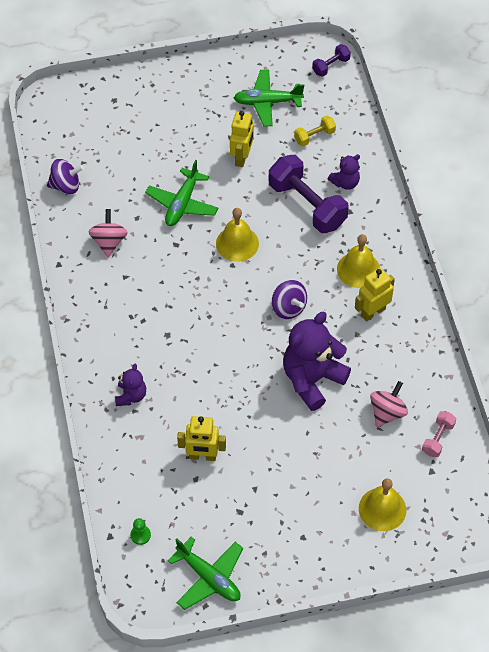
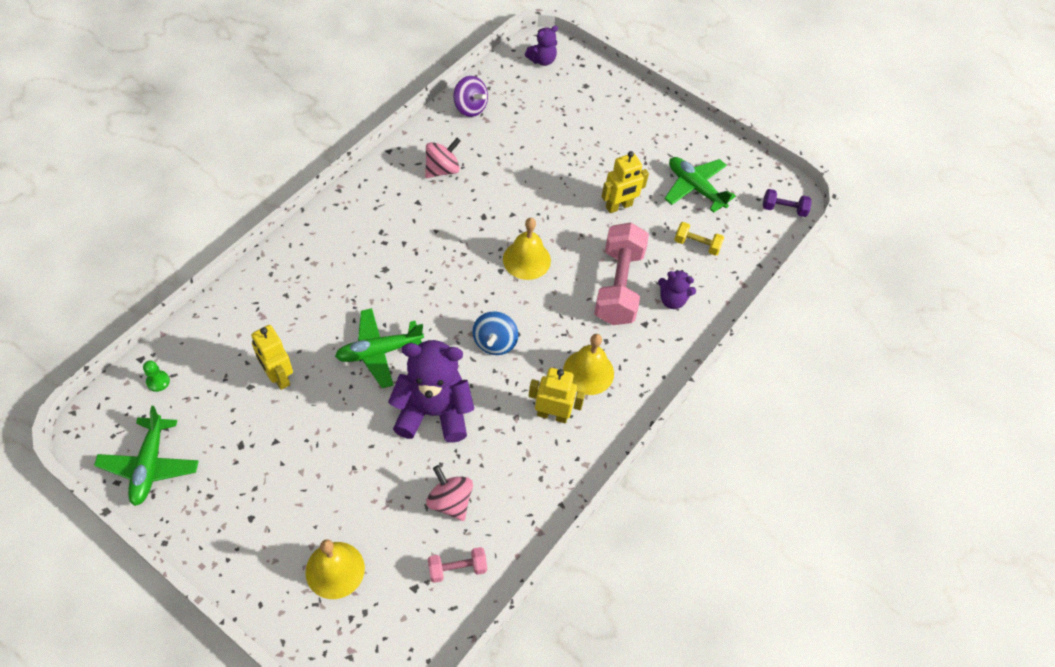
camera: 45 degrees right, 0 degrees up
purple teddy bear [115,364,146,406] -> purple teddy bear moved to [525,26,558,66]
green plane [145,160,218,226] -> green plane moved to [335,308,424,388]
purple dumbbell [269,155,349,233] -> pink dumbbell [594,223,649,325]
purple spinning top [272,280,307,319] -> blue spinning top [472,311,518,355]
pink spinning top [370,381,408,427] -> pink spinning top turned 120 degrees counterclockwise [426,465,473,521]

